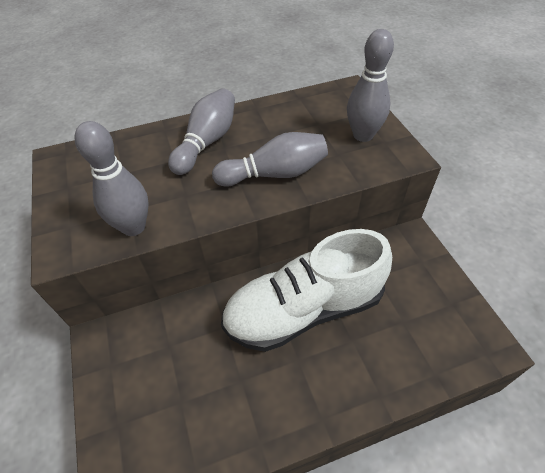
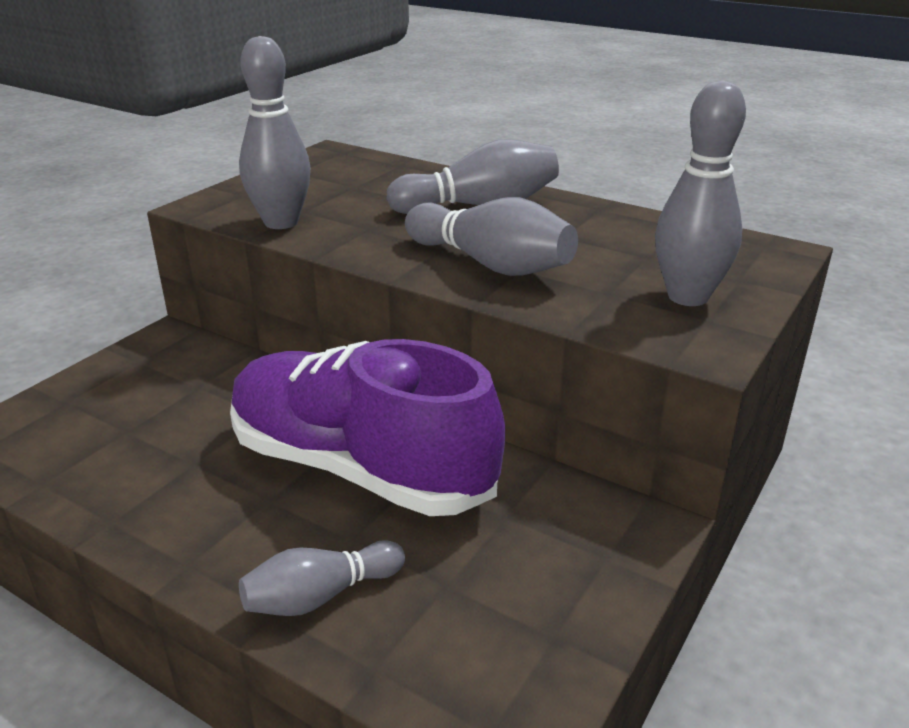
camera: 50 degrees right, 20 degrees down
white shoe [221,229,392,352] -> purple shoe [230,339,505,516]
none -> grey bowling pin [239,540,405,616]

